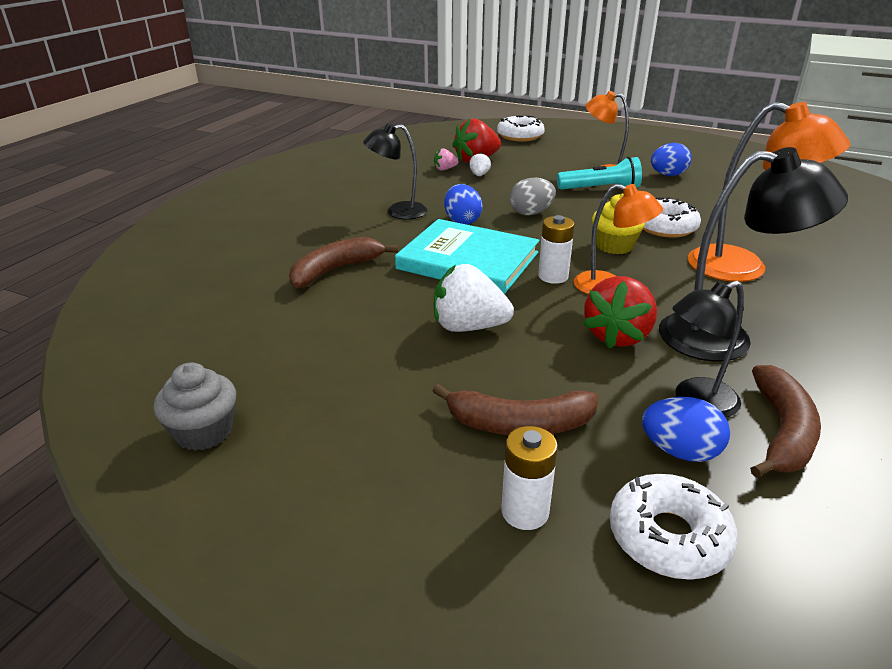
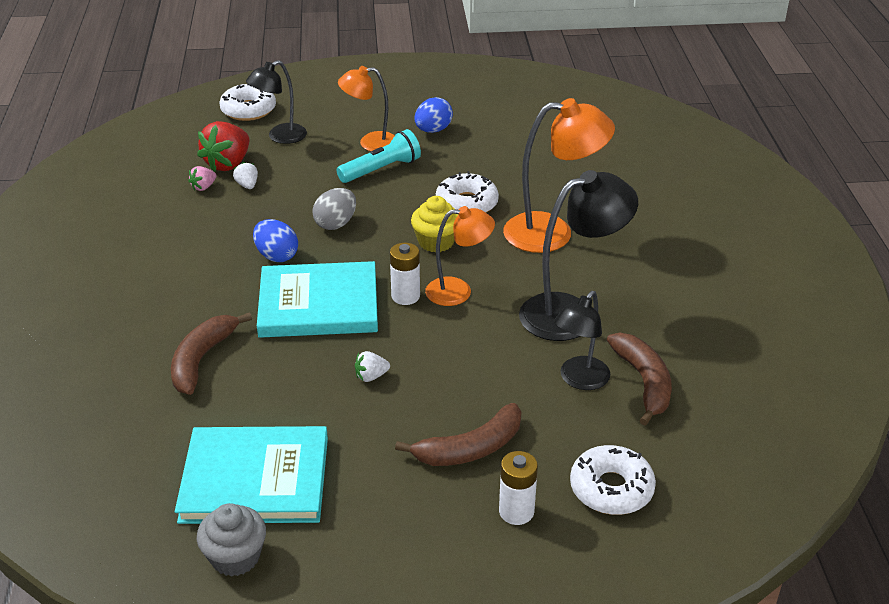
camera: 30 degrees left, 5 degrees up
black lamp [363,123,427,219] -> black lamp moved to [246,60,307,144]
white strawberry [434,264,514,332] -> white strawberry [355,351,390,382], size x0.49
red strawberry [583,276,657,349] -> none
blue egg [642,397,730,462] -> none
none -> turquoise book [175,426,328,524]

